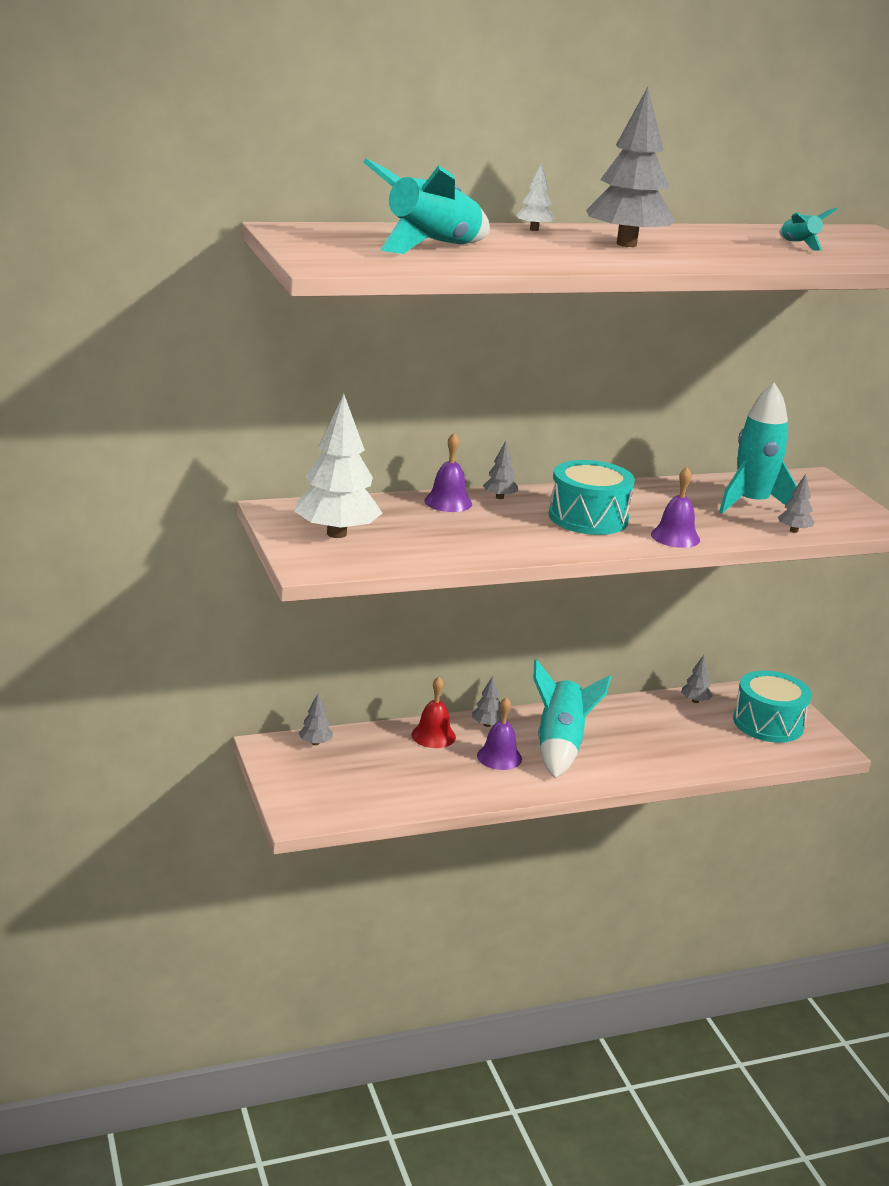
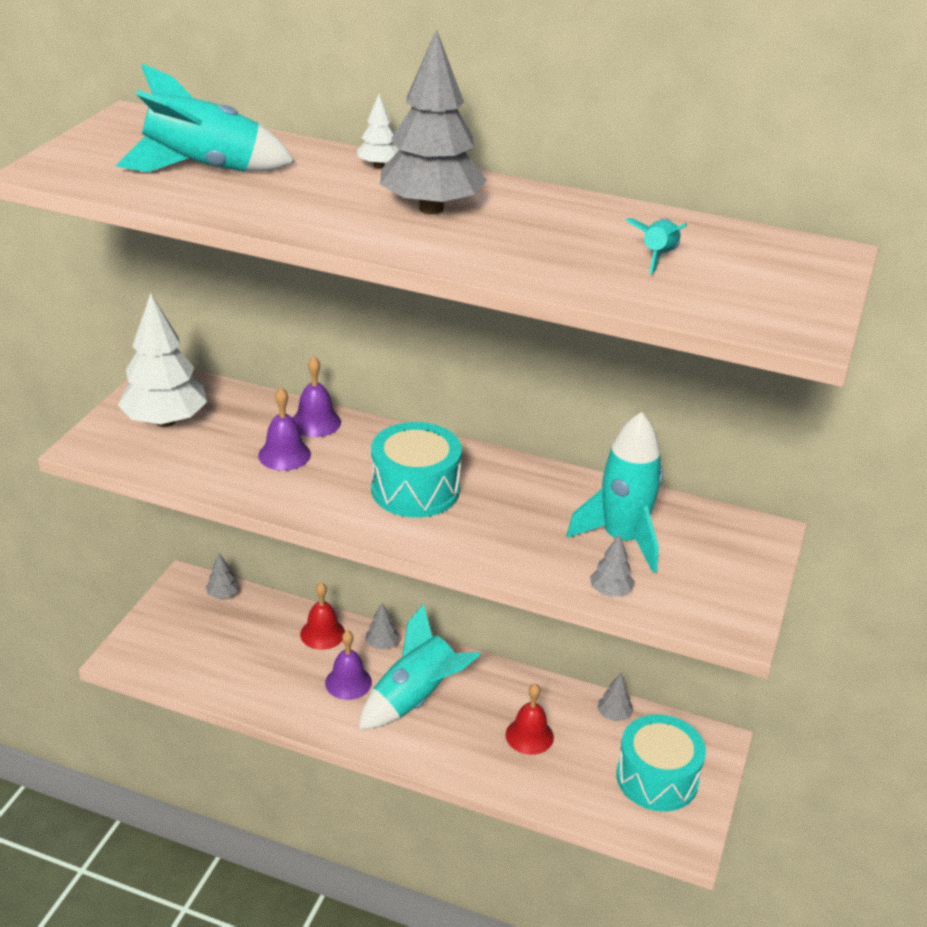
camera: 40 degrees right, 10 degrees up
grey tree [483,441,518,499] -> none
purple bell [651,467,700,548] -> purple bell moved to [258,388,311,471]
none -> red bell [506,684,554,755]

